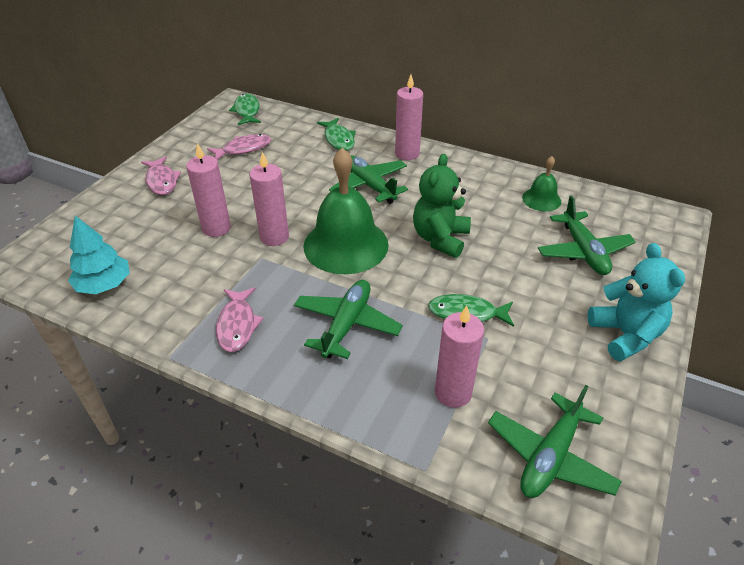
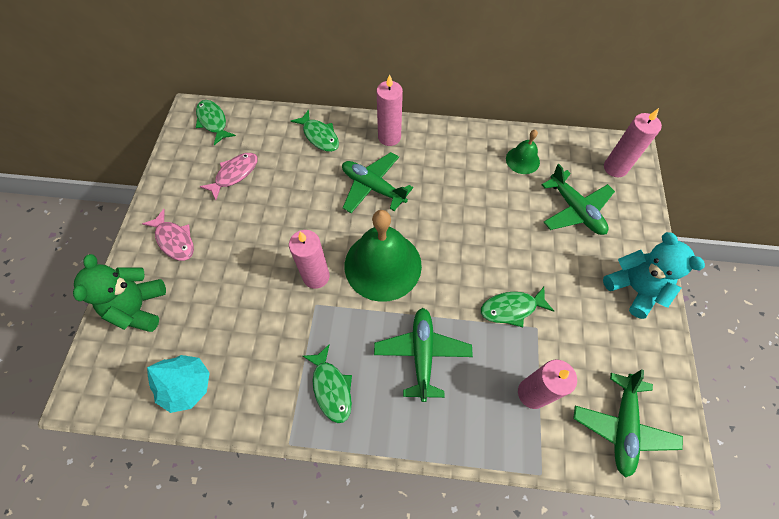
camera: 20 degrees left, 20 degrees up
pink candle [186,143,231,237] -> pink candle moved to [604,108,662,177]
pink fish [216,288,264,352] -> green fish [303,344,352,423]
green teddy bear [413,154,471,258] -> green teddy bear moved to [73,254,166,332]

